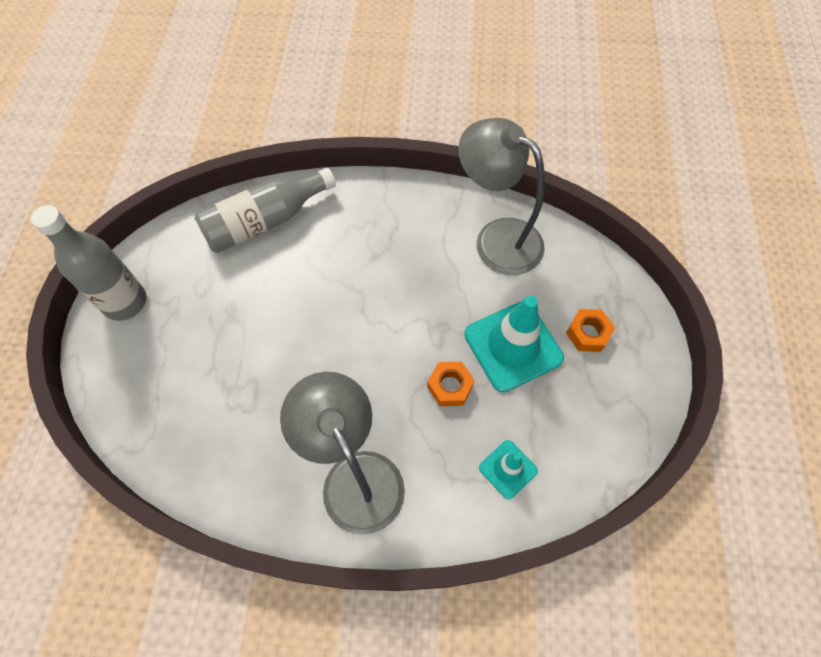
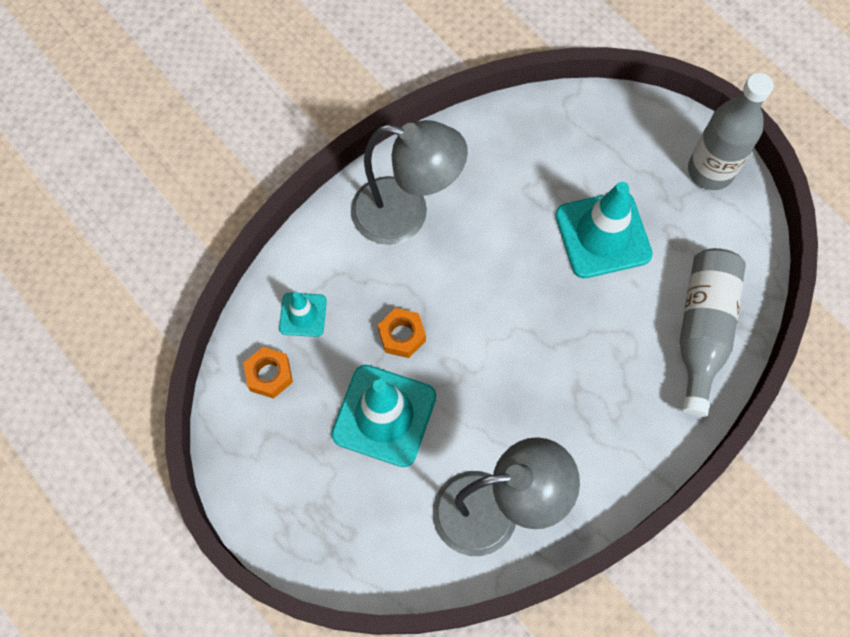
camera: 135 degrees right, 5 degrees up
orange nut [566,309,615,352] -> orange nut moved to [243,347,293,398]
none -> turquoise traffic cone [555,182,653,278]

